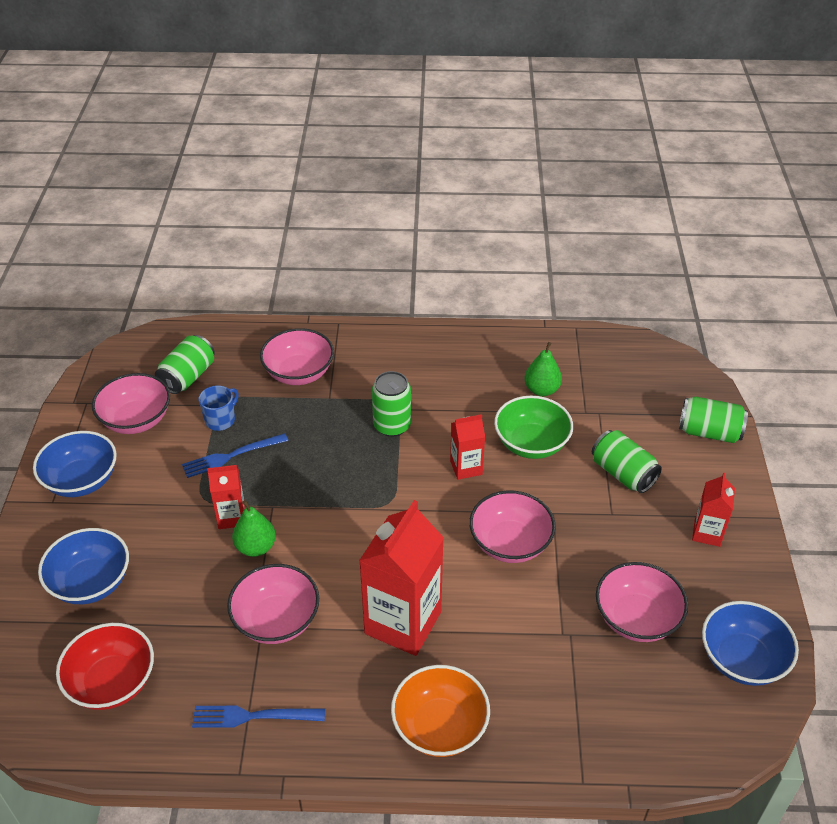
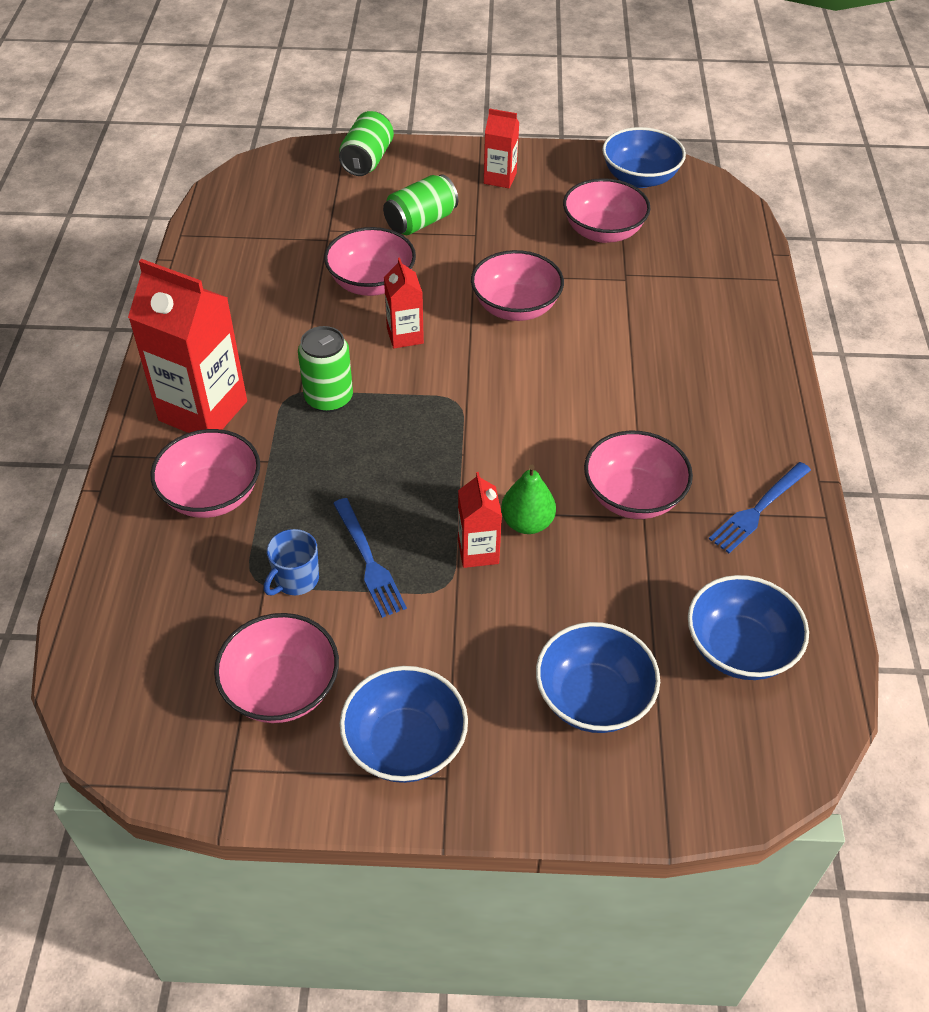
camera: 90 degrees left, 5 degrees up
red bowl [56,623,154,710] -> blue bowl [688,575,809,680]
green can [155,335,215,394] -> none
blue fork [192,705,325,728] -> blue fork turned 45 degrees clockwise [709,462,811,553]
blue mug [199,385,239,431] -> blue mug turned 90 degrees counterclockwise [264,529,319,595]
red carton [359,500,444,656] -> red carton moved to [128,259,247,433]
orange bowl [391,665,490,757] -> none
green bowl [494,396,573,459] -> pink bowl [324,227,416,296]
green pear [524,342,562,396] -> none

